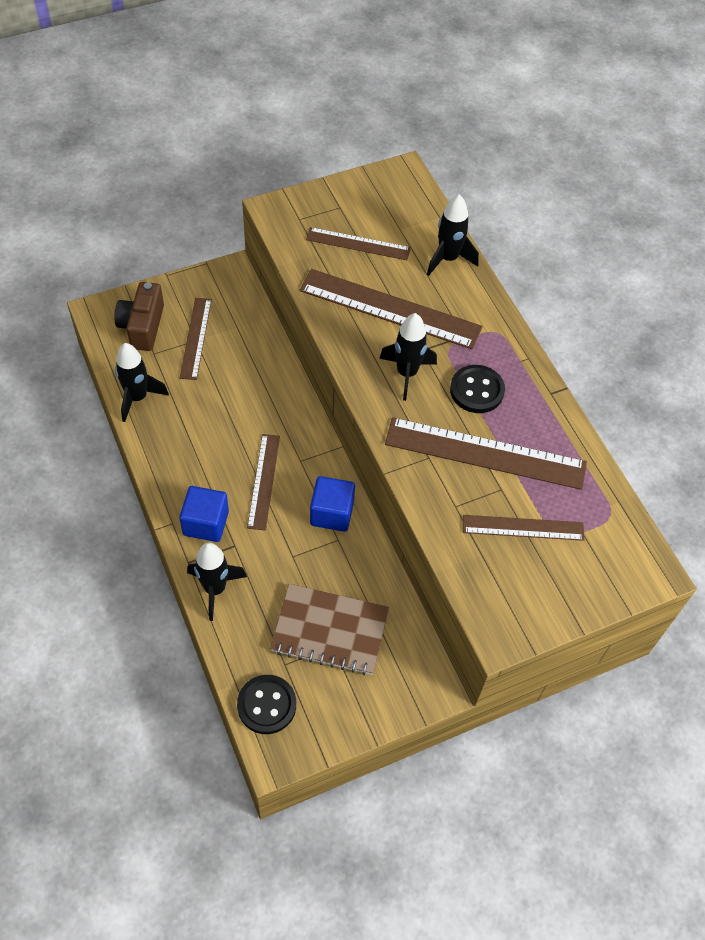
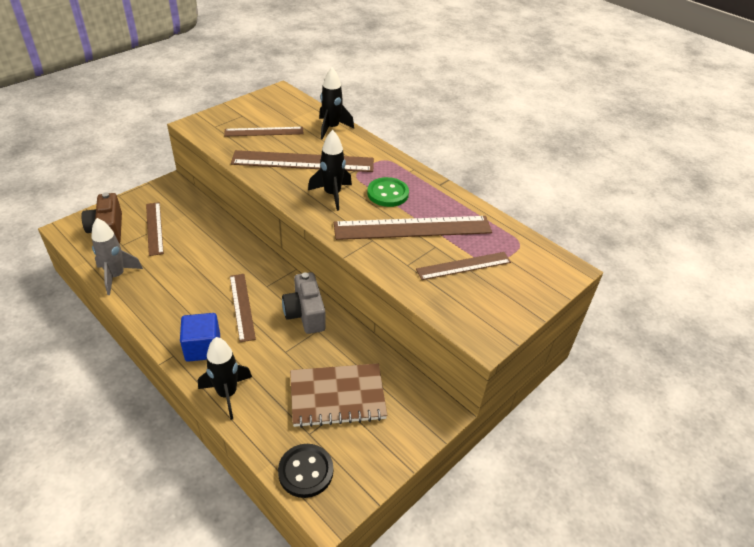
camera: 20 degrees left, 15 degrees down
black rocket [115,343,169,422] -> grey rocket [92,218,143,295]
blue cube [310,476,355,532] -> grey camera [282,272,326,334]
black button [450,365,505,413] -> green button [367,177,409,207]

